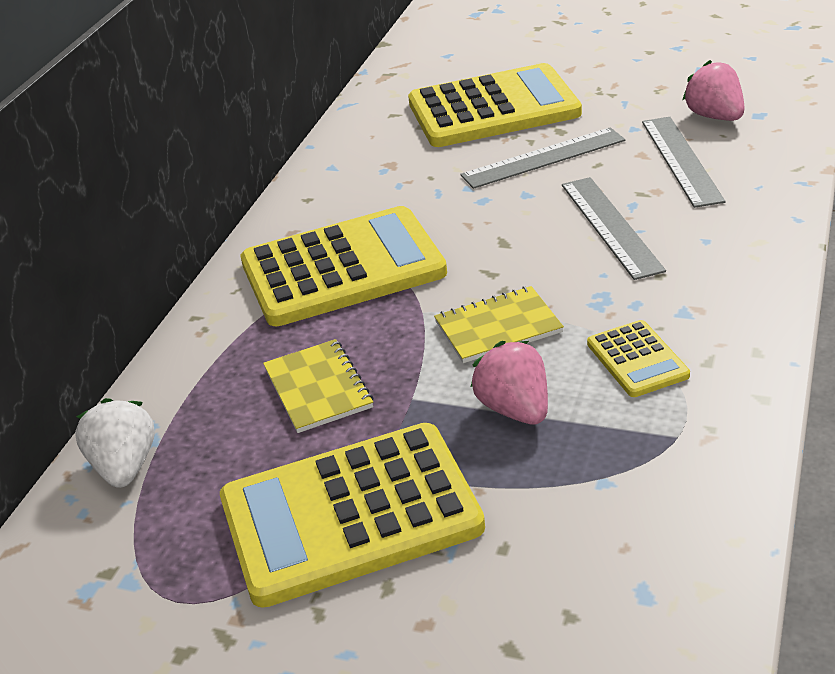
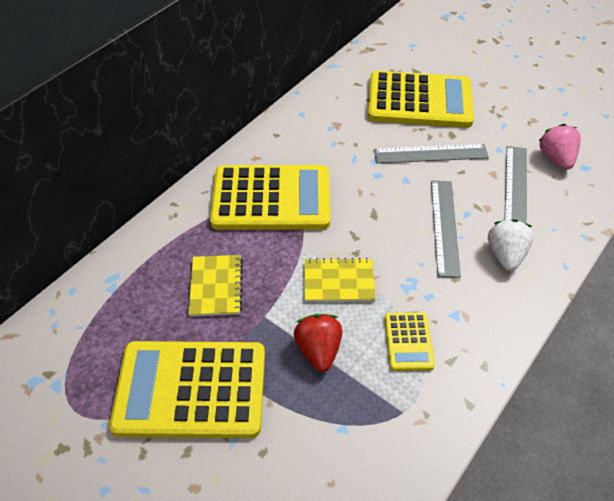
camera: 15 degrees right, 15 degrees up
white strawberry [75,398,155,488] -> white strawberry moved to [488,219,534,271]
pink strawberry [471,341,548,425] -> red strawberry [294,314,342,372]

